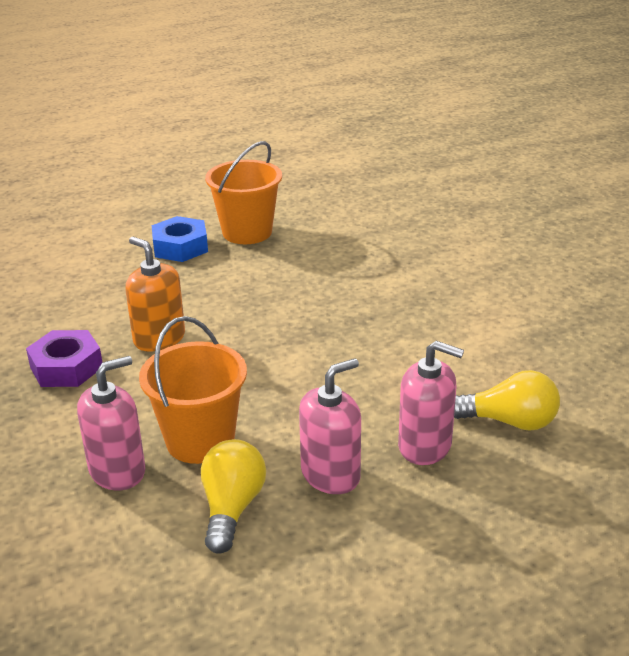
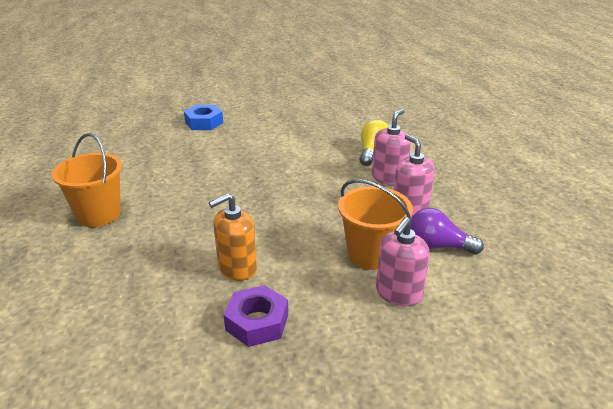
camera: 80 degrees left, 0 degrees up
pink soap dispenser [77,356,145,490] -> pink soap dispenser turned 120 degrees counterclockwise [376,217,430,306]
blue nut [152,216,208,262] -> blue nut moved to [184,105,223,130]
yellow light bulb [201,439,266,554] -> purple light bulb [411,208,484,255]

